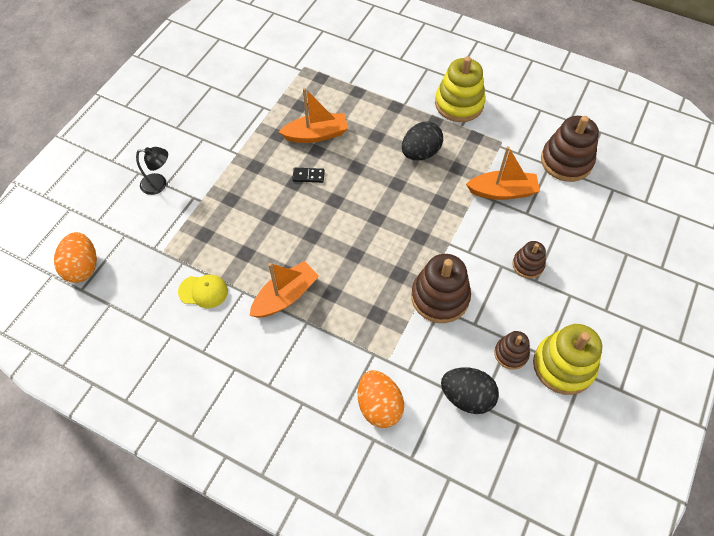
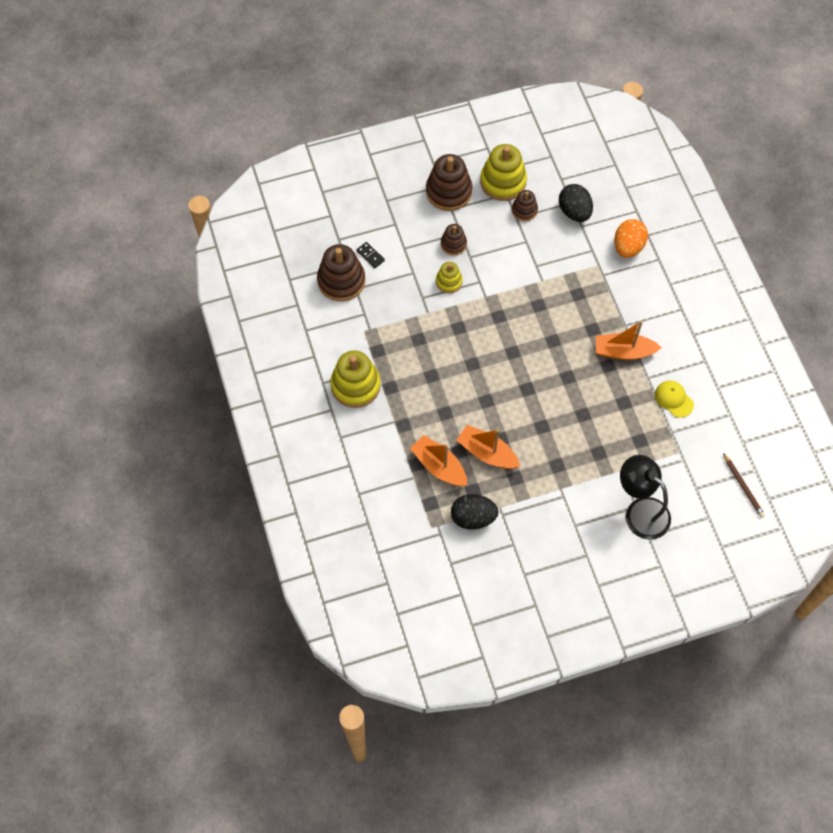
camera: 135 degrees left, 5 degrees up
orange egg [54,232,97,283] -> brown pencil [723,453,765,517]
black lamp [136,147,168,195] -> black lamp [620,455,671,540], size x1.75
black domino [292,168,325,183] -> black domino moved to [356,242,385,268]
black egg [402,122,443,160] -> black egg moved to [451,494,499,530]
brown stacking toy [411,254,471,323] -> brown stacking toy moved to [426,154,472,211]
orange boat [466,146,540,200] -> orange boat moved to [410,435,467,486]
none -> yellow stacking toy [436,262,463,293]

